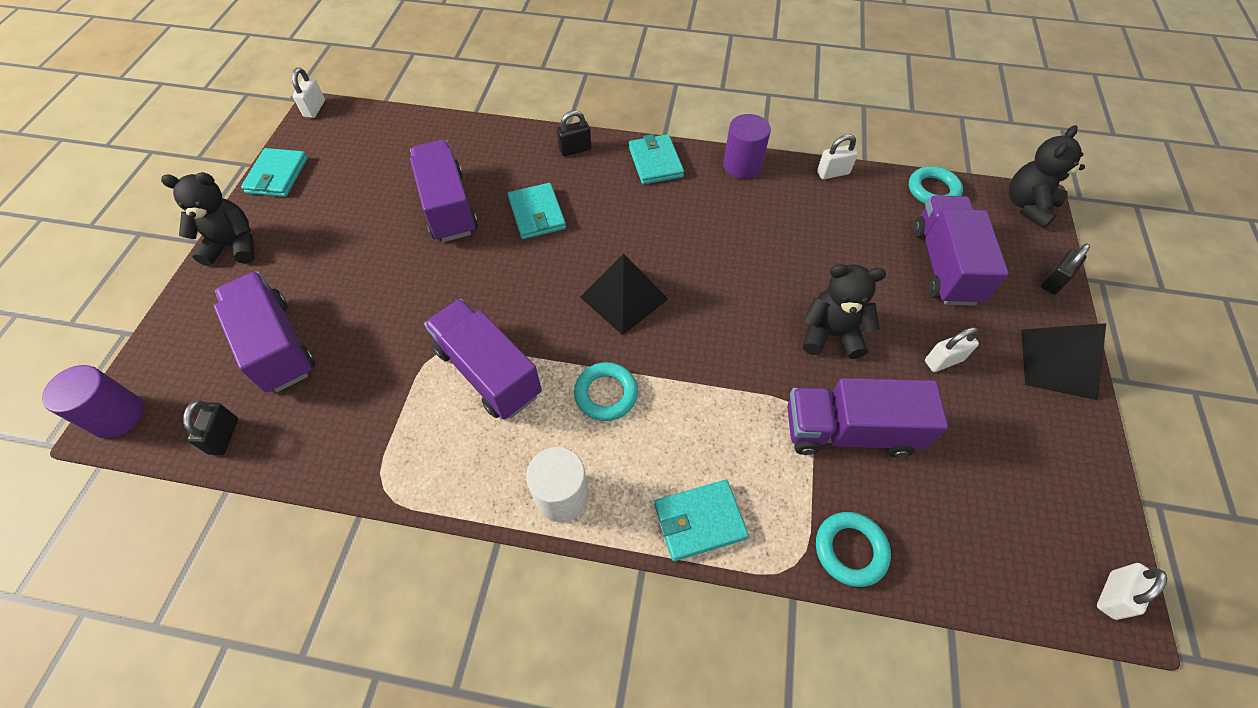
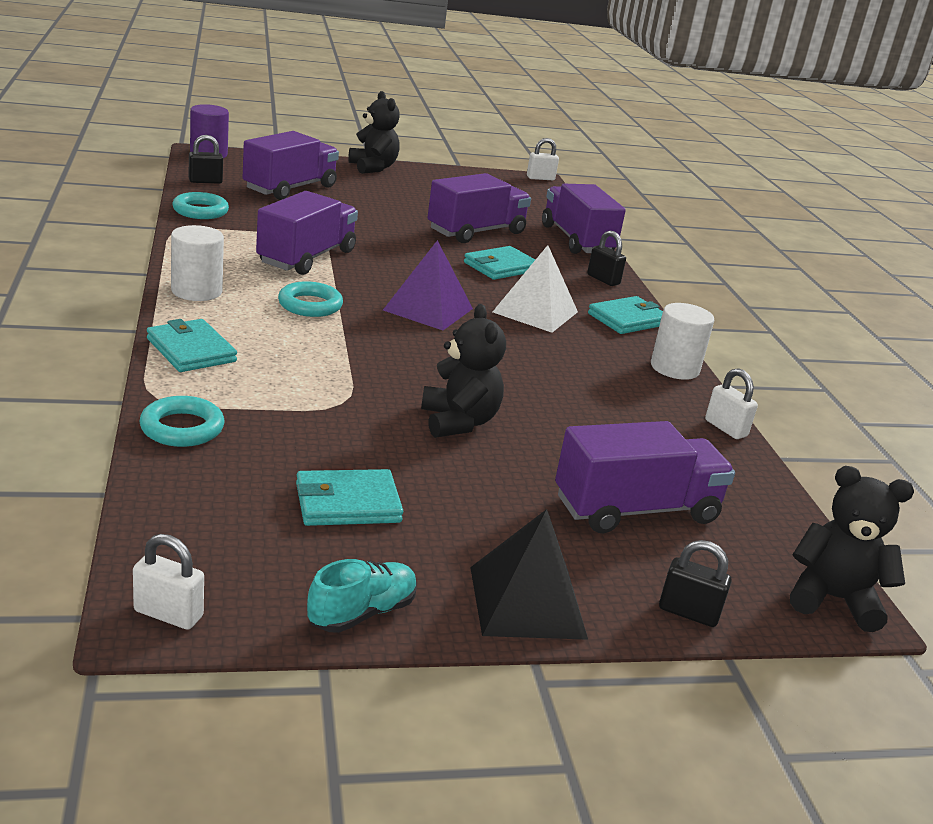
camera: 65 degrees right, 30 degrees down
turquoise wallet [241,148,308,197] -> turquoise wallet moved to [296,469,403,526]
black pyramid [580,254,668,335] -> purple pyramid [383,240,473,330]
purple cylinder [723,114,771,179] -> white cylinder [651,303,714,380]
purple truck [787,378,948,458] -> purple truck moved to [542,184,626,254]
turquoise ring [909,166,963,204] -> turquoise ring moved to [172,192,229,219]
white padlock [925,327,979,372] -> none
none -> turquoise shoe [307,559,417,633]
none -> white pyramid [493,245,578,333]

